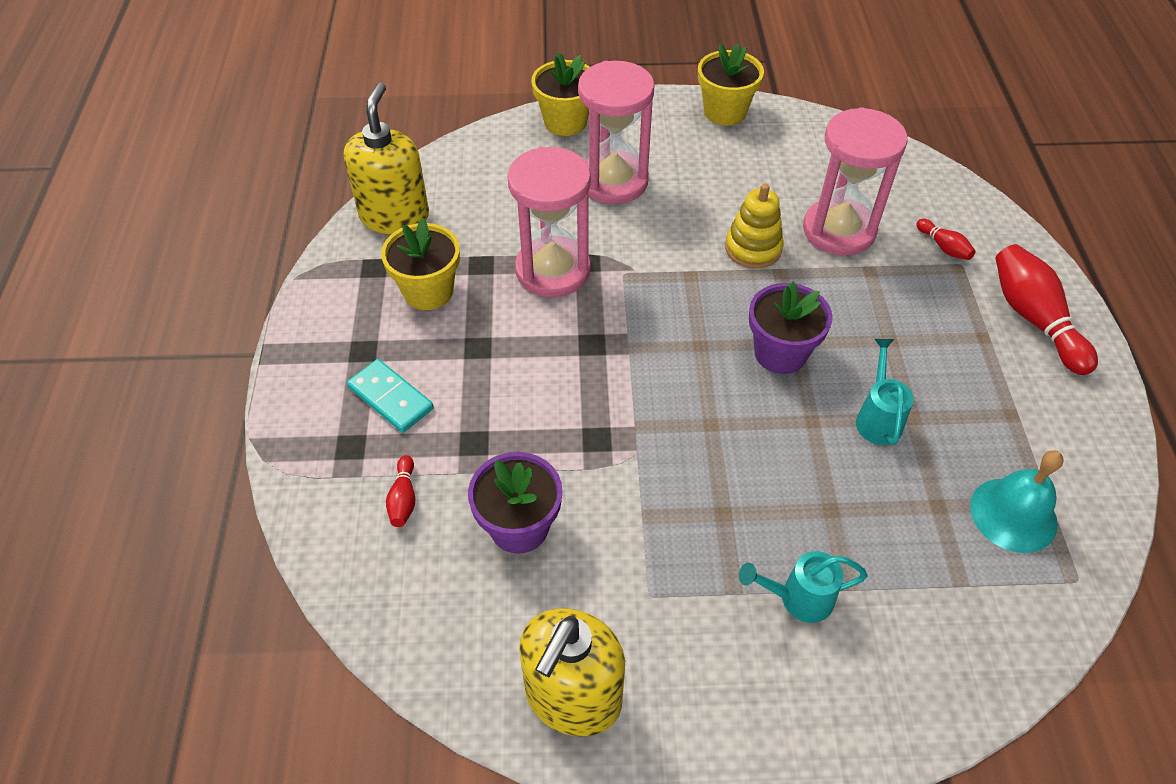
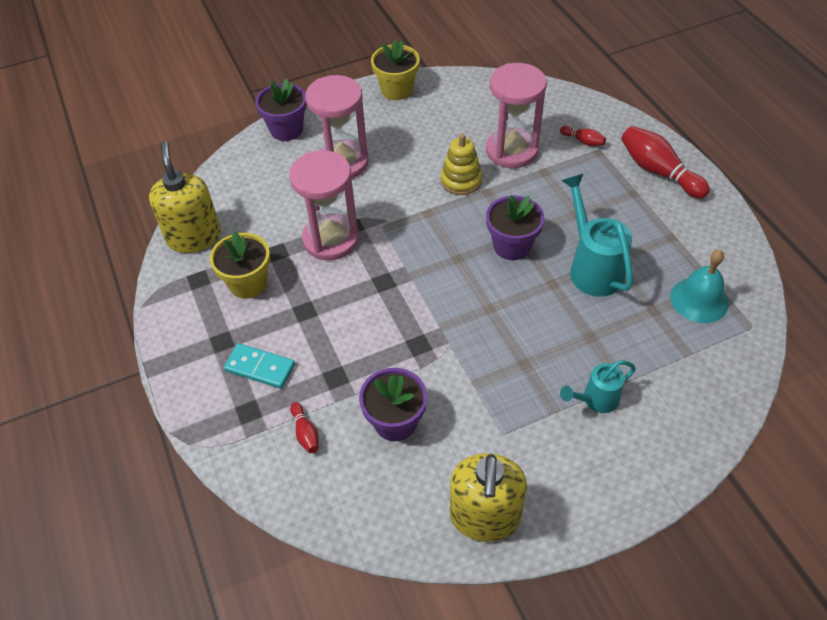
camera: 20 degrees left, 0 degrees up
yellow flower pot [531,52,590,136] -> purple flower pot [255,79,307,141]
turquoise watering can [856,339,914,445] -> turquoise watering can [562,174,633,297], size x1.67

